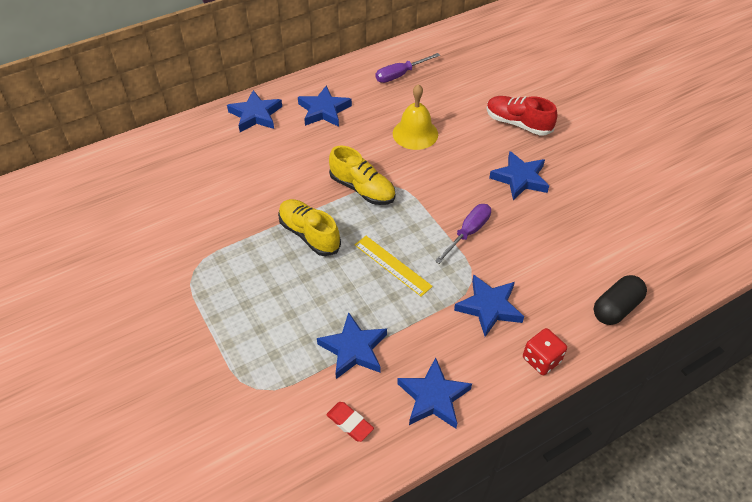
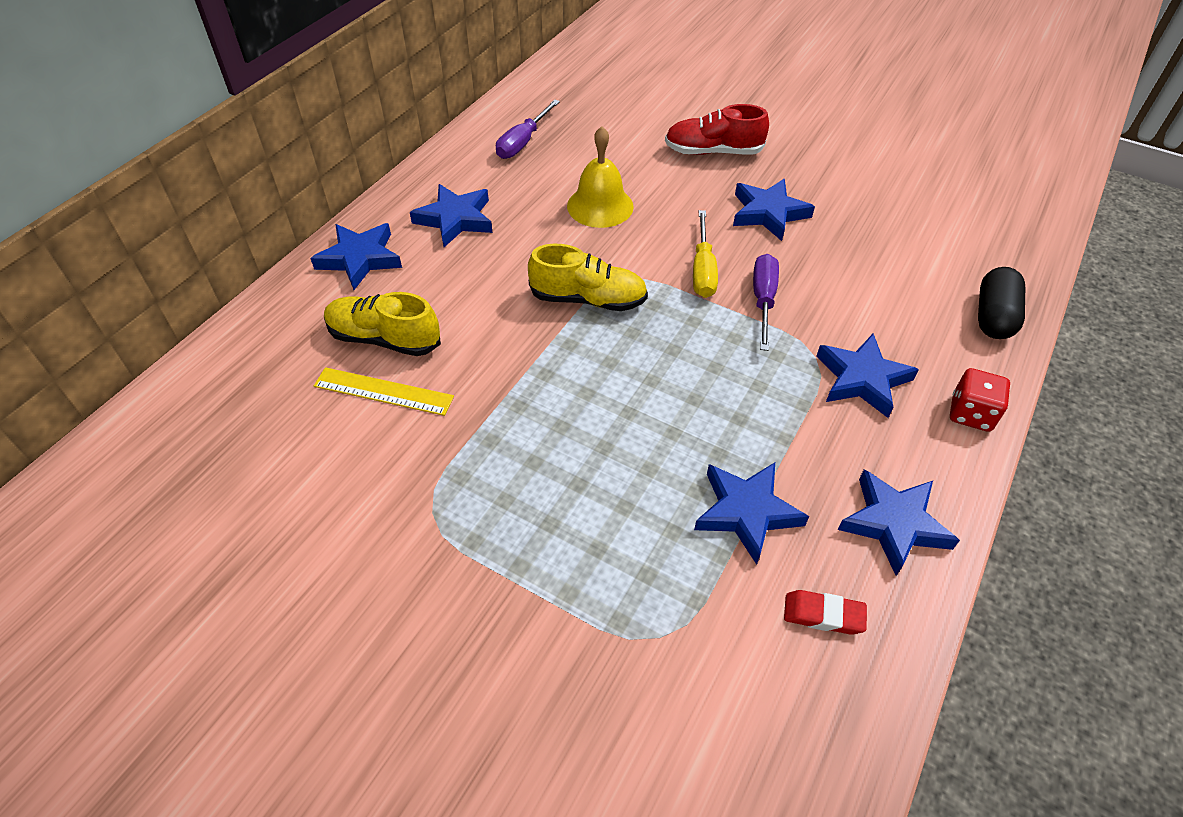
camera: 30 degrees left, 0 degrees up
yellow shoe [278,199,341,256] -> yellow shoe moved to [324,292,441,356]
yellow ruler [355,236,433,297] -> yellow ruler moved to [314,367,454,416]
none -> yellow screwdriver [693,210,718,298]

